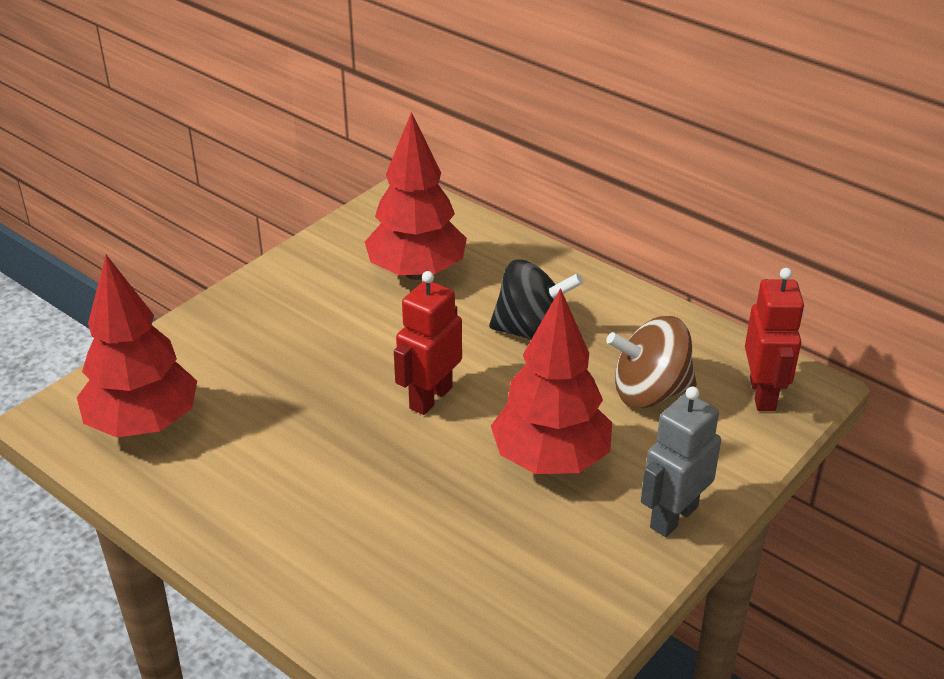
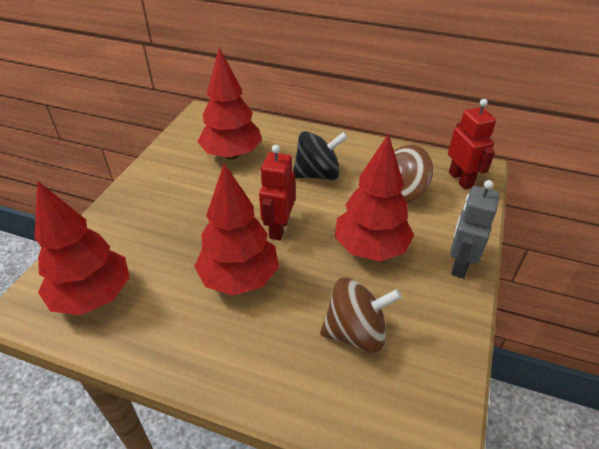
camera: 20 degrees left, 5 degrees up
none -> red tree [194,163,279,296]
none -> brown spinning top [320,278,402,353]

